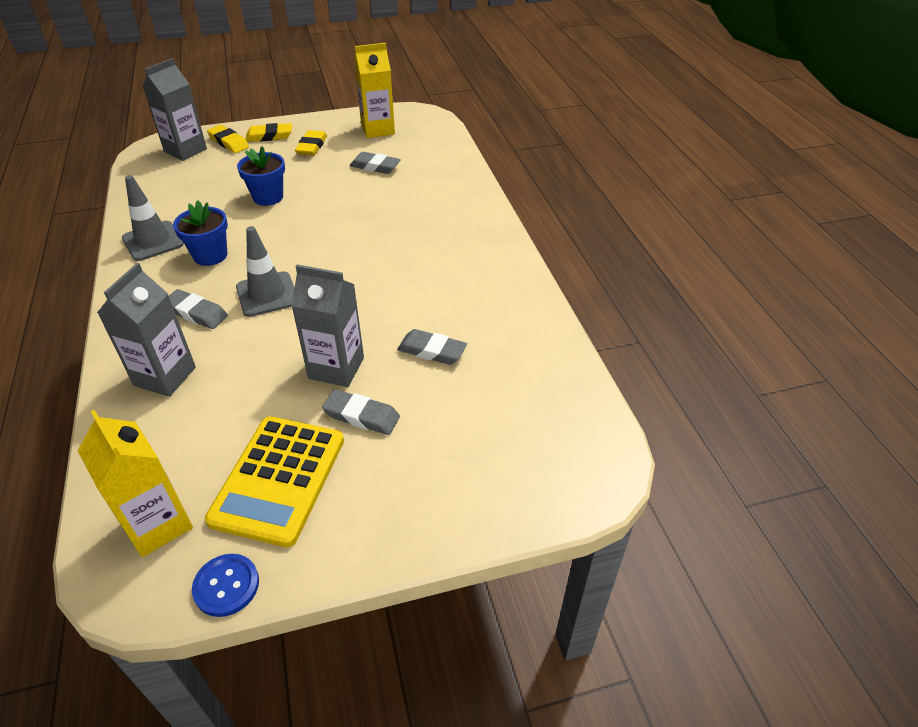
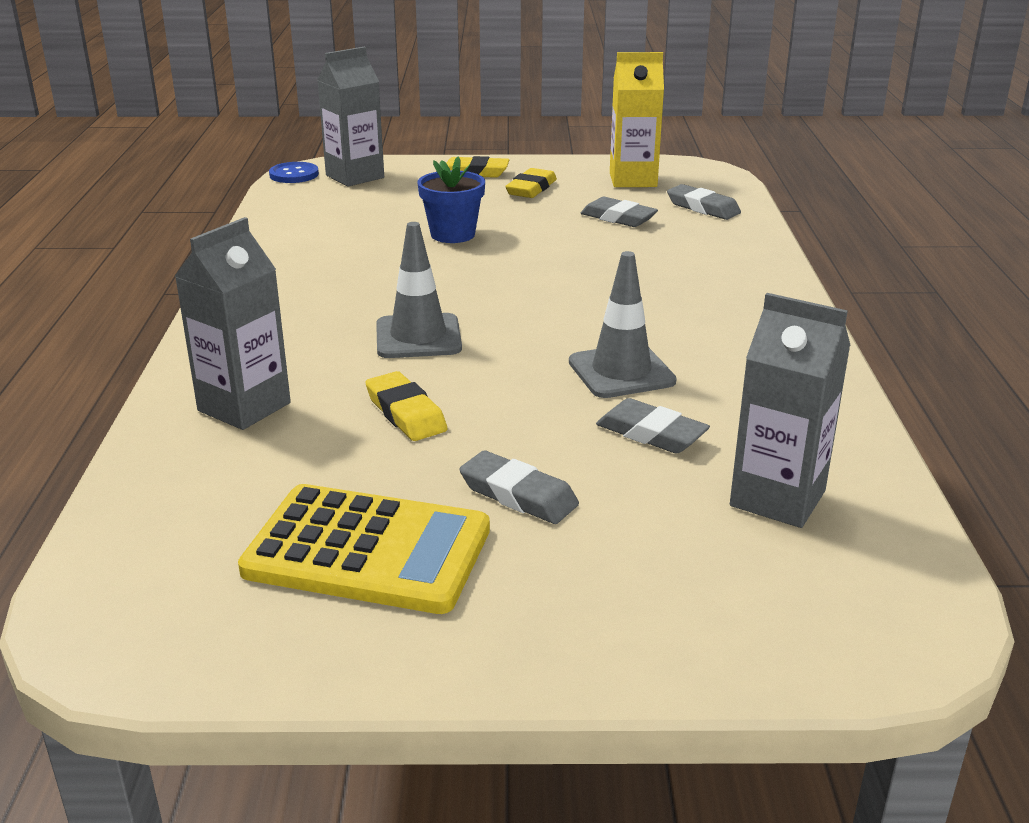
camera: 15 degrees right, 15 degrees down
yellow carton [78,410,193,557] -> none
grey traffic cone [122,175,184,261] -> grey traffic cone moved to [569,251,677,398]
grey eraser [169,289,228,329] -> grey eraser moved to [667,184,741,220]
blue flower pot [173,201,228,266] -> none
blue button [192,554,259,617] -> blue button moved to [269,162,319,183]
yellow calculator [205,416,344,548] -> yellow calculator turned 105 degrees counterclockwise [238,484,490,614]
yellow eraser [207,125,249,153] -> yellow eraser moved to [365,371,447,441]
grey carton [291,264,364,387] -> grey carton moved to [730,293,850,528]

